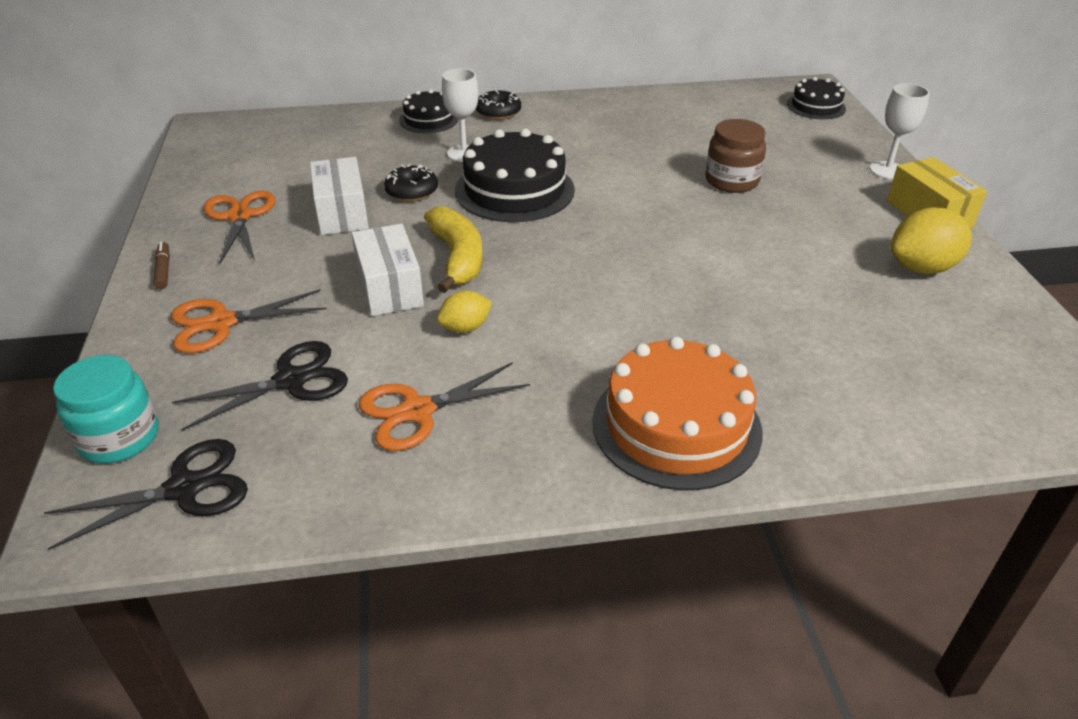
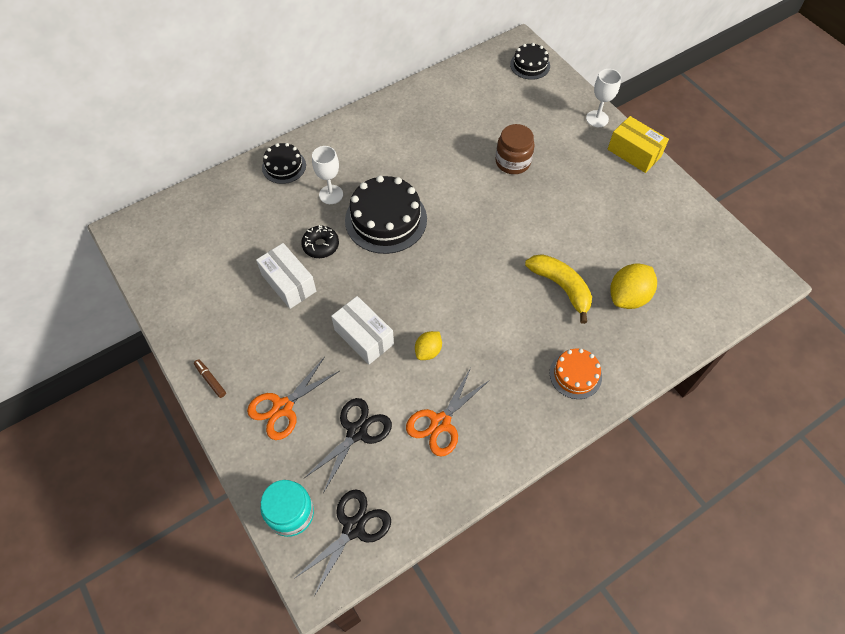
camera: 25 degrees left, 20 degrees up
orange scissors [203,191,275,264] -> none
yellow banana [424,207,483,293] -> yellow banana moved to [525,254,592,324]
black donut [476,90,521,120] -> none
orange cake [592,336,762,490] -> orange cake [550,348,602,399], size x0.56
yellow lemon [891,207,972,274] -> yellow lemon moved to [610,264,657,309]

